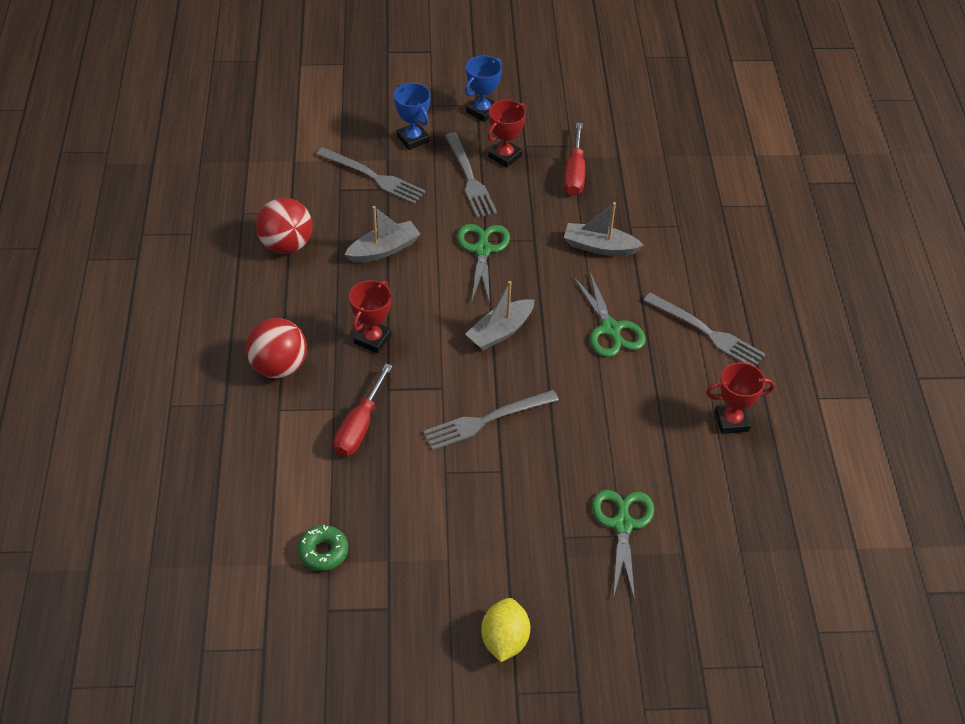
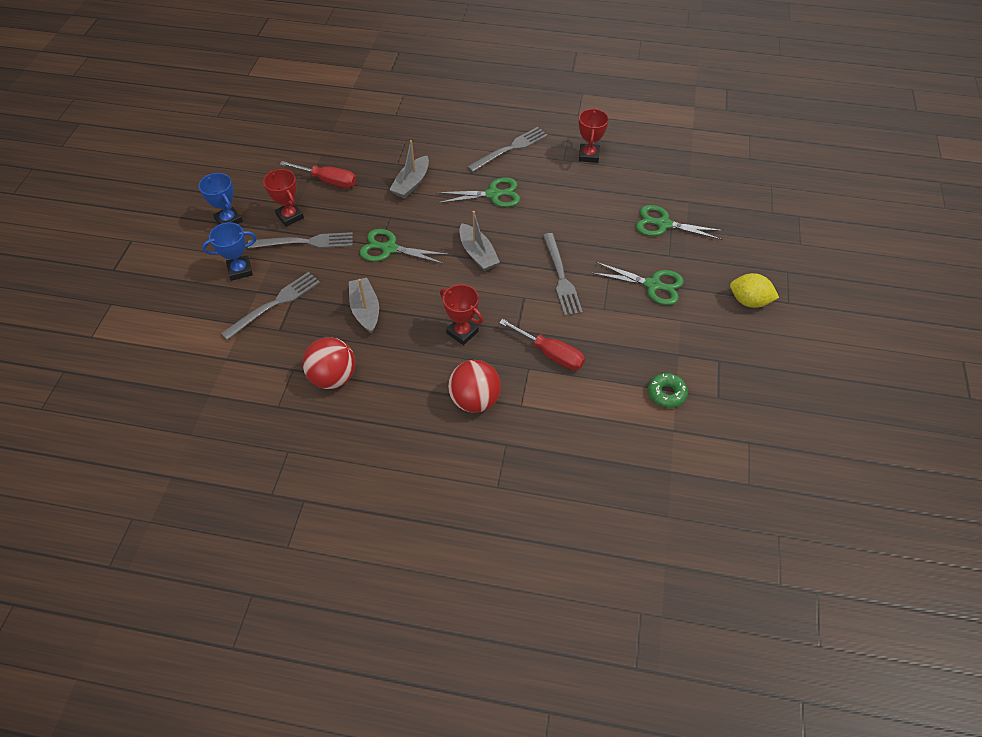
camera: 75 degrees left, 5 degrees up
none -> green scissors [592,262,684,305]

